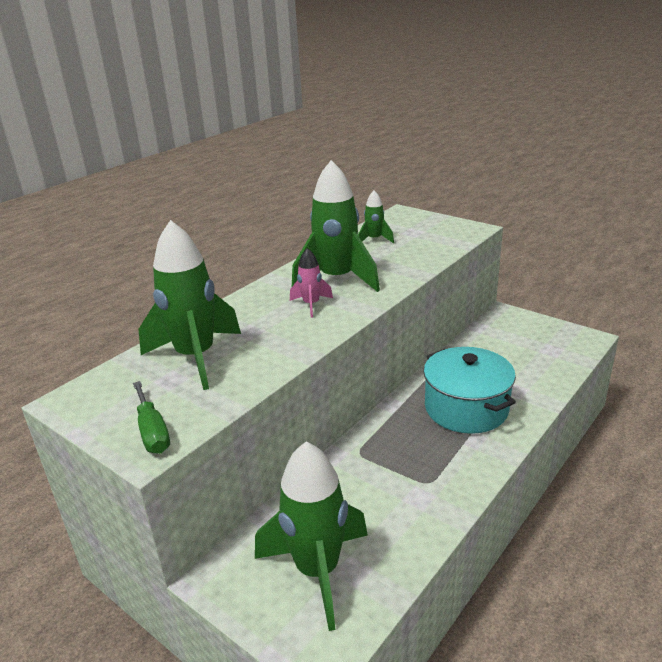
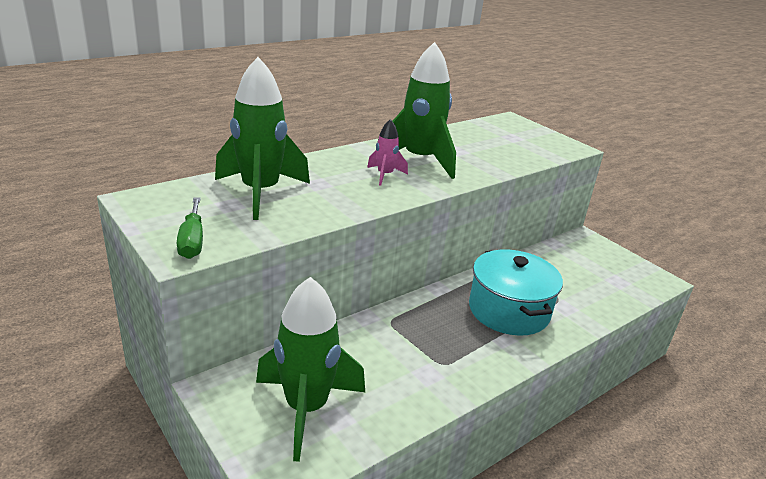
camera: 10 degrees right, 0 degrees up
green rocket [358,191,394,243] -> none

